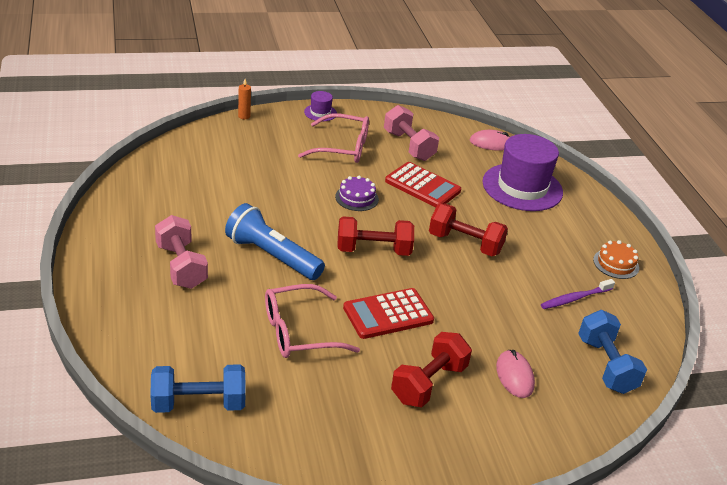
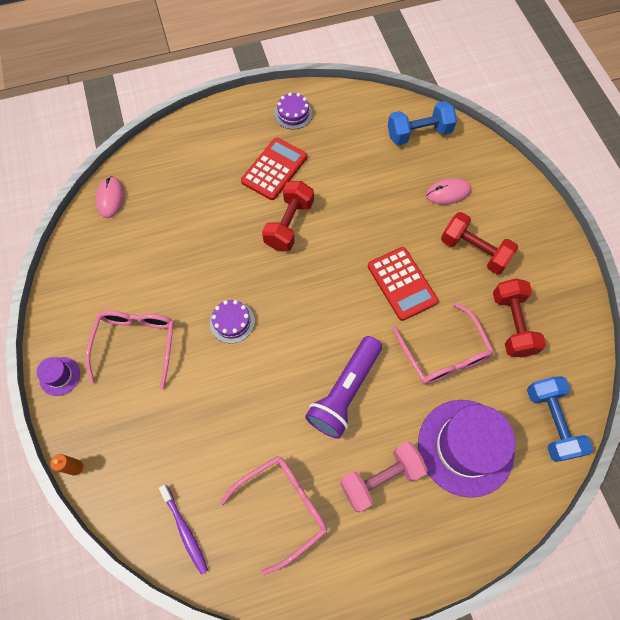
camera: 90 degrees left, 30 degrees up
blue flashlight [225,203,325,280] -> purple flashlight [305,336,382,439]
red dumbbell [337,216,414,256] -> red dumbbell moved to [493,278,546,357]
pink dumbbell [384,105,439,161] -> none
red calculator [385,162,461,208] -> red calculator moved to [241,138,307,200]
purple hat [482,134,563,211] -> purple hat moved to [418,400,515,498]
purple toothbrush [541,279,615,309] -> purple toothbrush moved to [159,485,208,575]
orange cake [593,240,639,279] -> purple cake [274,93,313,129]
none -> pink glasses [220,456,327,575]

